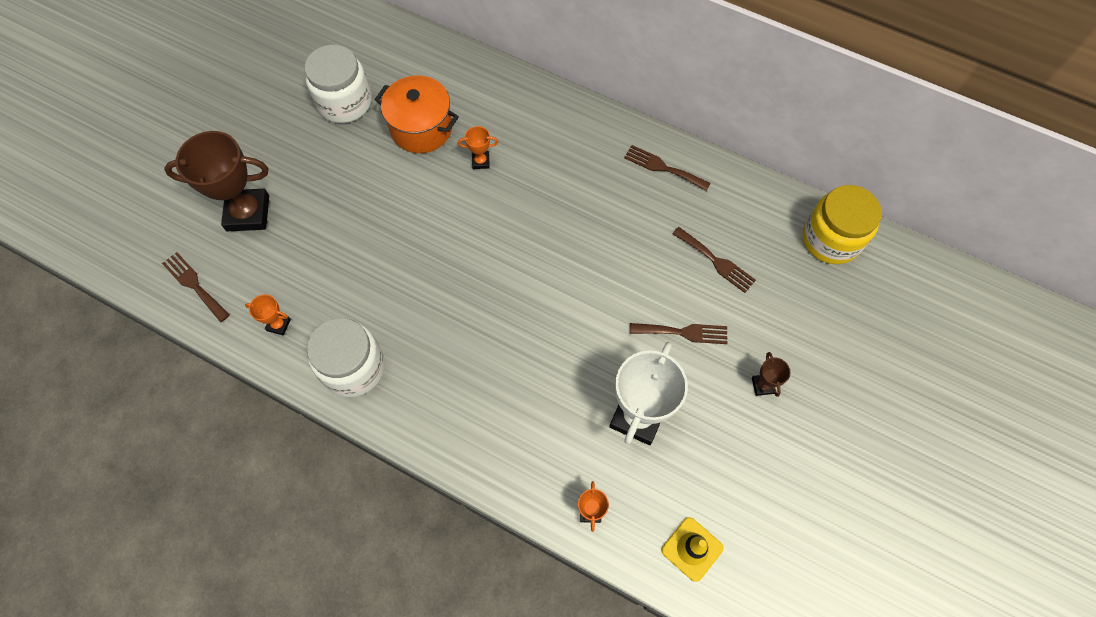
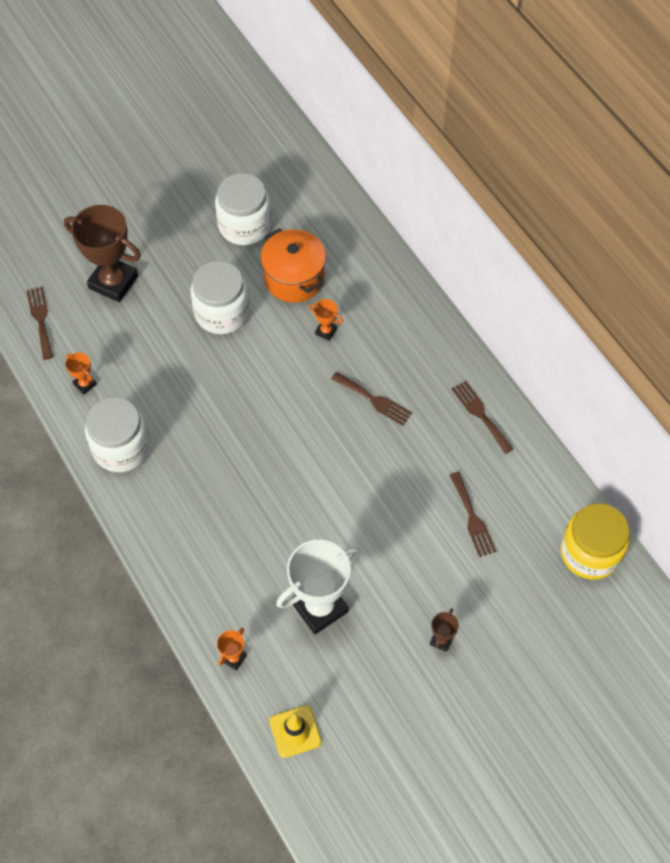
camera: 30 degrees right, 5 degrees down
brown fork [630,323,727,344] -> brown fork moved to [331,372,412,426]
none -> white jar [190,261,250,334]

